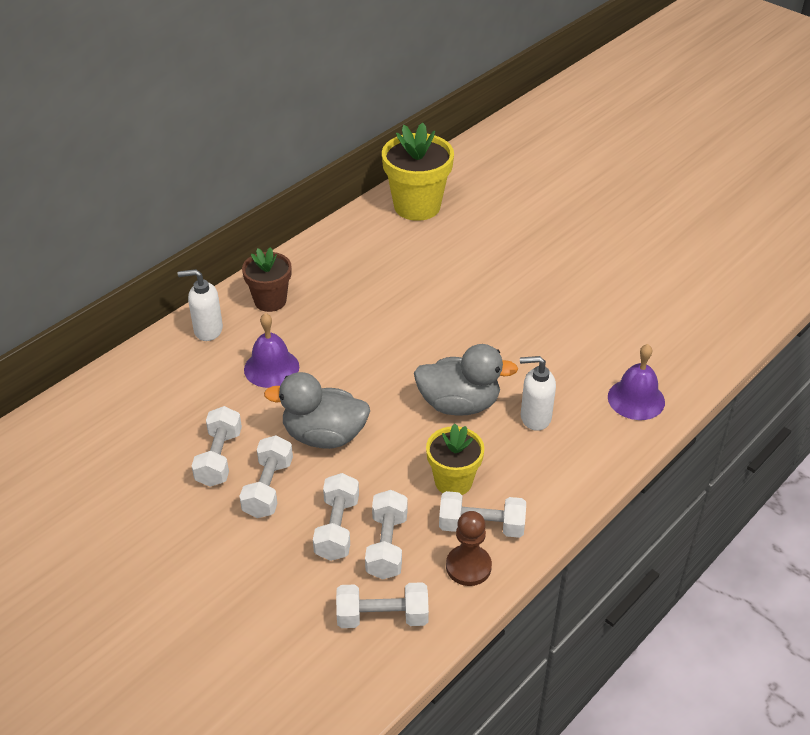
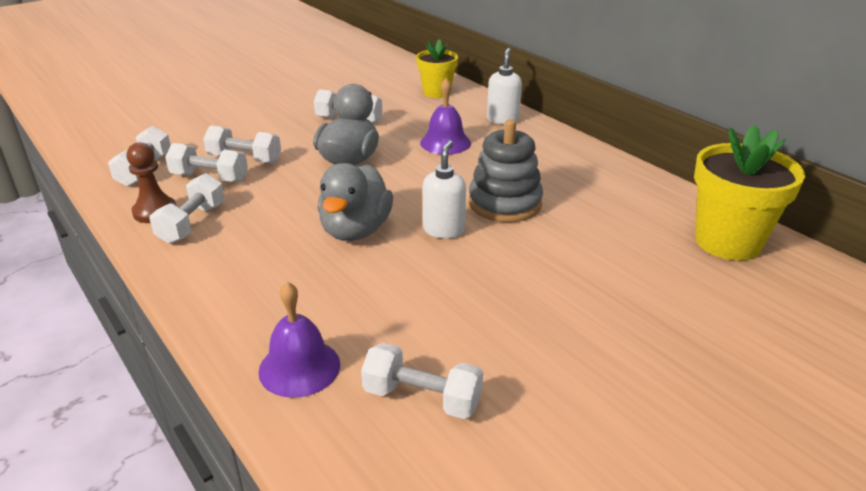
camera: 100 degrees right, 10 degrees down
white dumbbell [239,435,293,518] -> white dumbbell moved to [361,342,483,419]
brown flower pot [242,247,292,312] -> none
yellow flower pot [426,424,484,495] -> yellow flower pot moved to [416,39,458,98]
white soap dispenser [520,356,556,431] -> white soap dispenser moved to [423,140,466,239]
none -> grey stacking toy [469,119,543,222]

